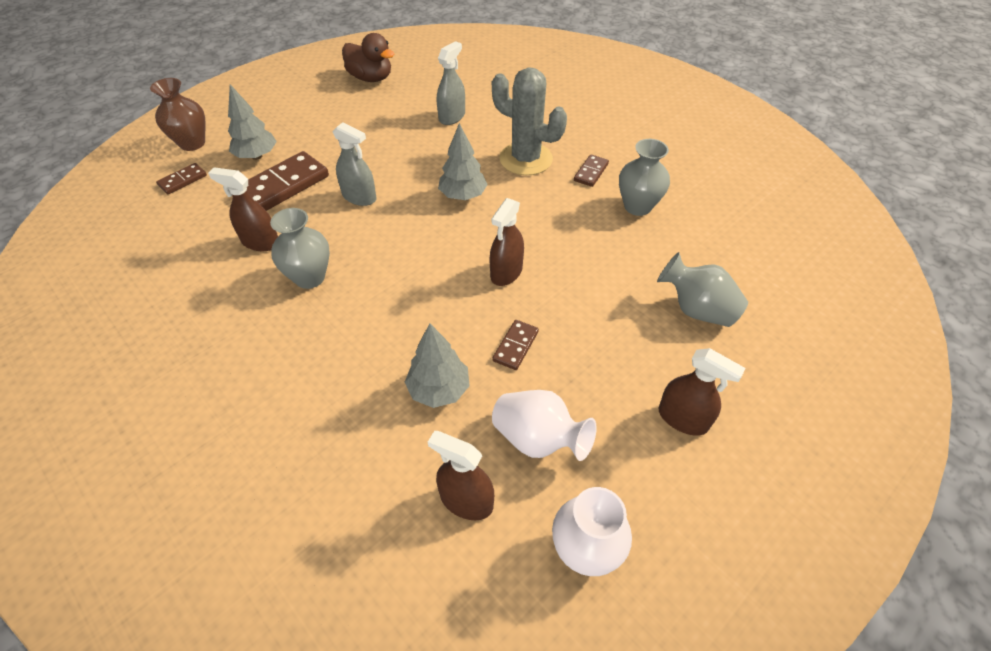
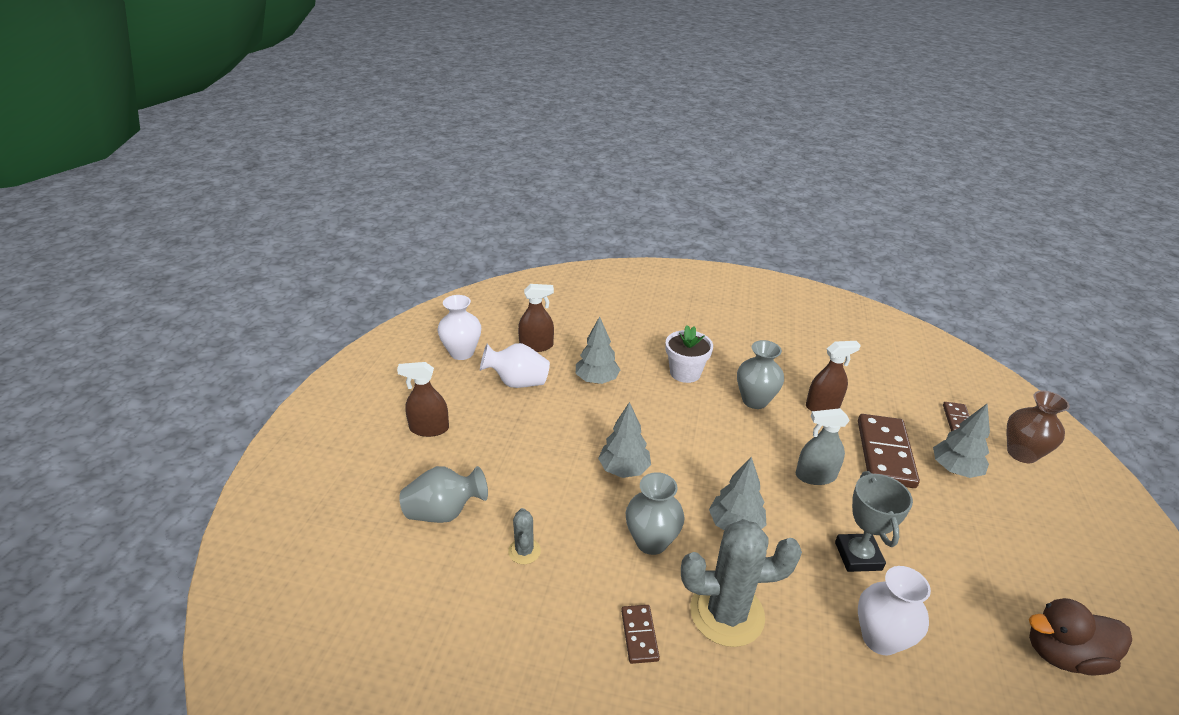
camera: 145 degrees right, 15 degrees down
grey spray bottle [437,41,465,125] -> white vase [858,566,931,655]
brown spray bottle [490,198,524,286] -> grey tree [598,402,651,478]
brown domino [492,320,539,370] -> none
grey vase [619,139,670,216] -> grey vase moved to [626,472,685,555]
none -> grey cactus [508,508,541,564]
none -> white flower pot [665,325,713,383]
none -> grey trophy [835,471,913,572]

